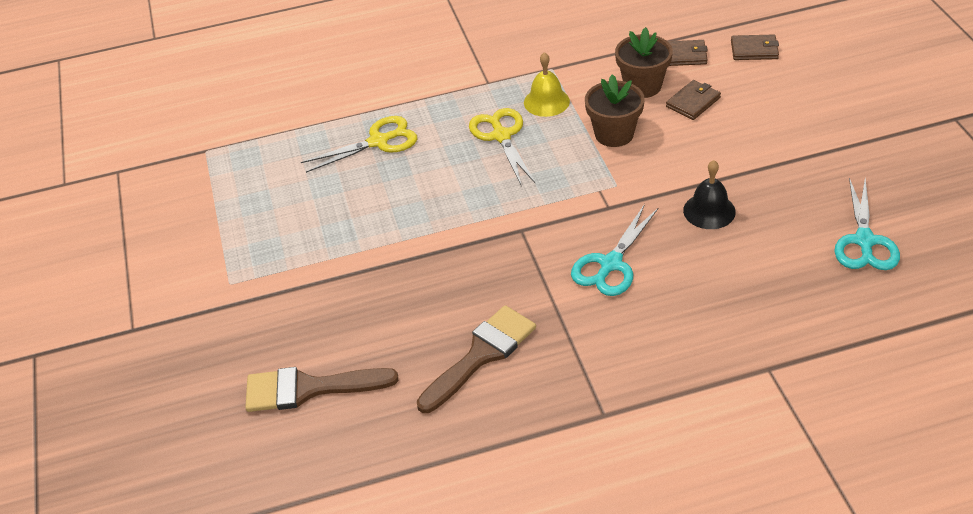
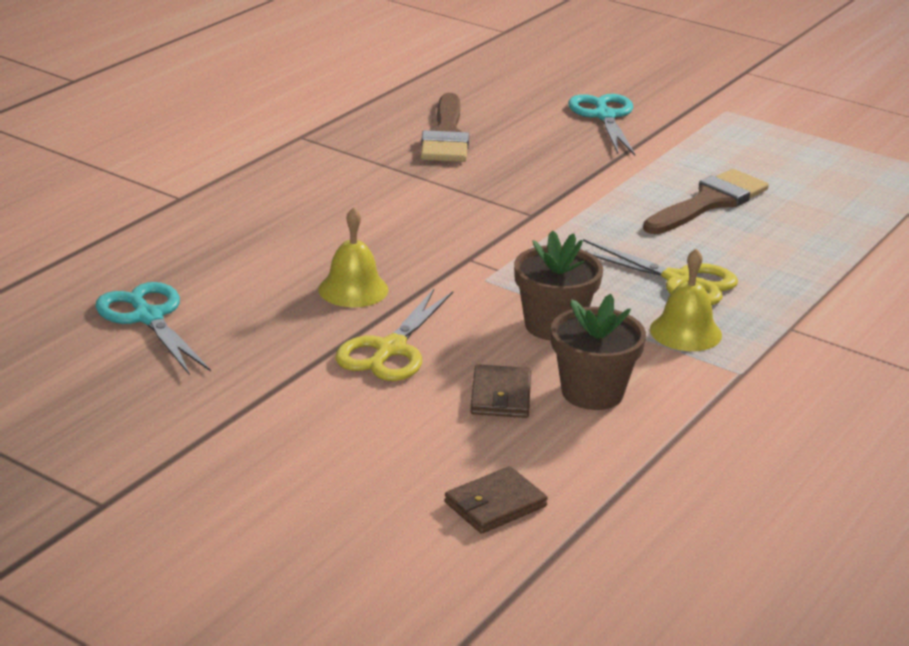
camera: 135 degrees right, 15 degrees down
brown brush [245,367,398,412] -> brown brush moved to [643,169,769,234]
yellow scissors [301,116,417,173] -> yellow scissors moved to [335,289,453,381]
turquoise scissors [571,204,659,296] -> turquoise scissors moved to [568,94,635,155]
brown wallet [668,40,708,66] -> none
black bell [683,160,736,229] -> yellow bell [318,207,388,307]

